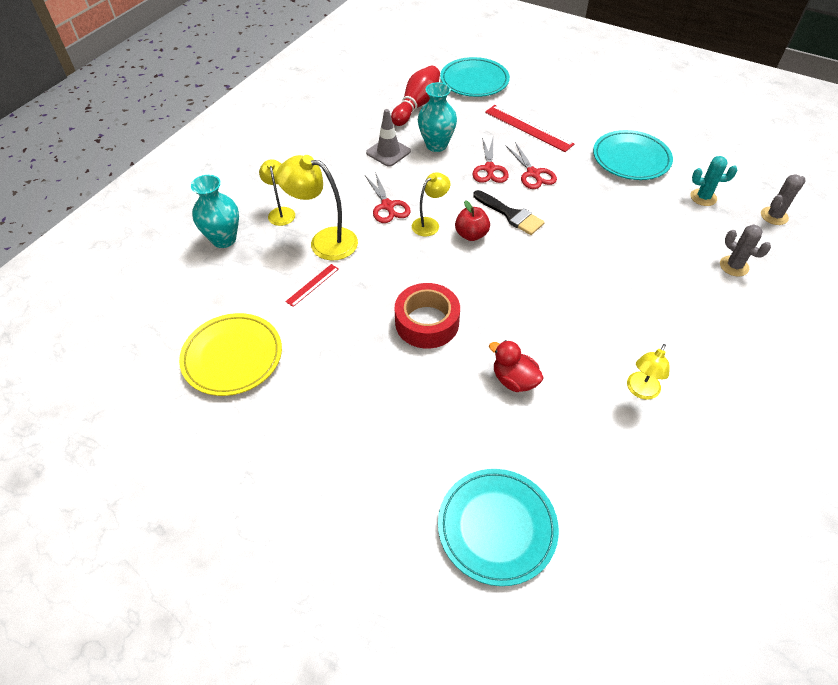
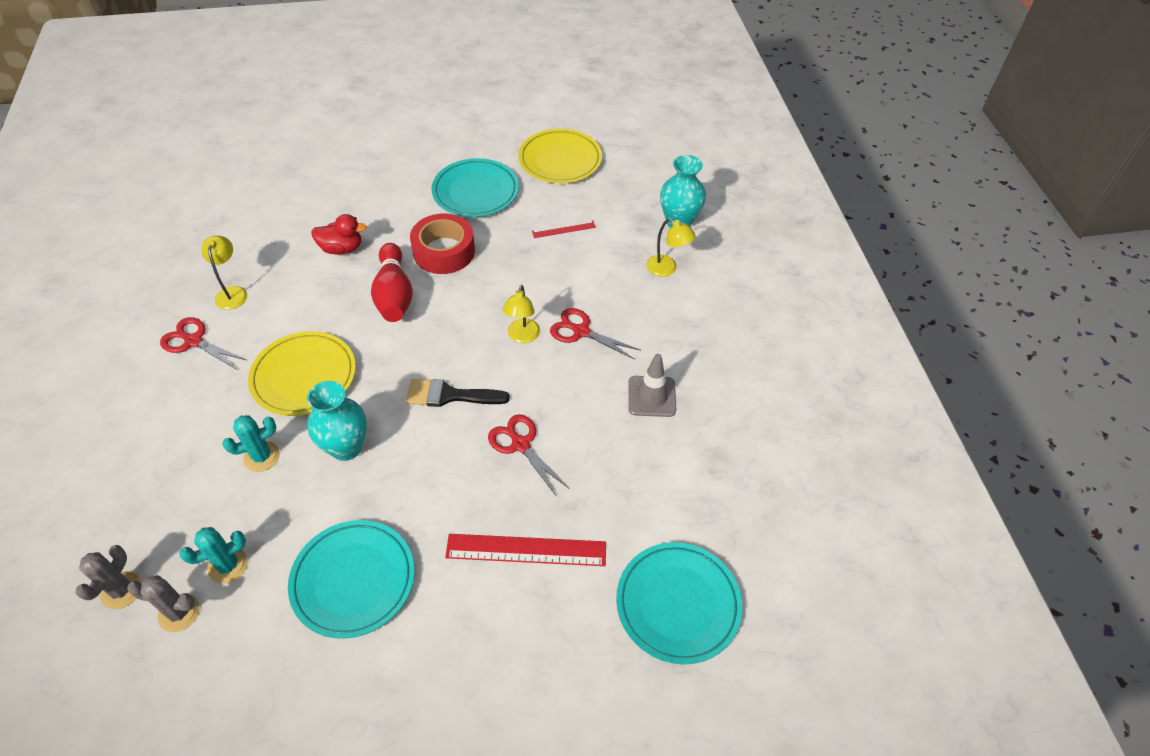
camera: 140 degrees right, 0 degrees up
yellow lamp [276,155,358,261] -> none
red ruler [285,264,339,307] -> red ruler turned 75 degrees clockwise [532,220,596,238]
red bowling pin [391,65,440,126] -> red bowling pin moved to [371,243,413,322]
turquoise vase [418,82,457,152] -> turquoise vase moved to [307,381,367,461]
turquoise plate [438,469,559,586] -> turquoise plate moved to [432,158,519,217]
red apple [455,200,490,241] -> none
red scissors [506,142,557,189] -> red scissors moved to [160,317,248,369]
grey cactus [720,224,771,277] -> grey cactus moved to [127,575,200,632]
none -> turquoise cactus [222,415,280,472]
none -> yellow plate [248,331,356,416]

